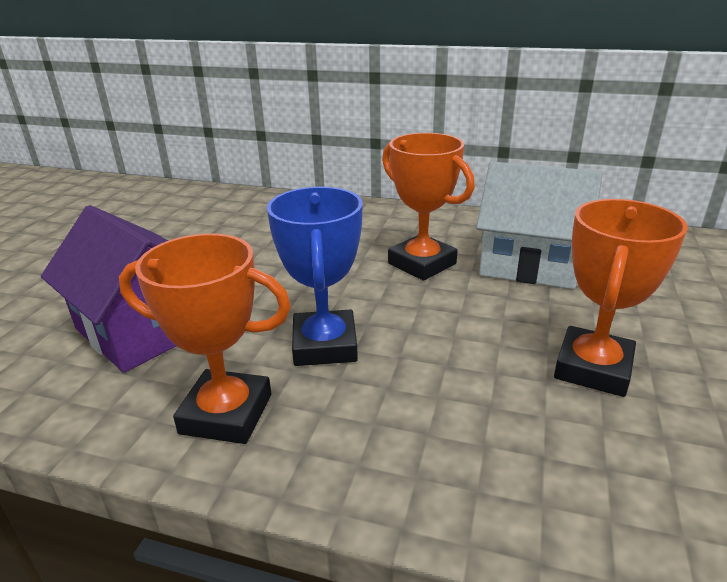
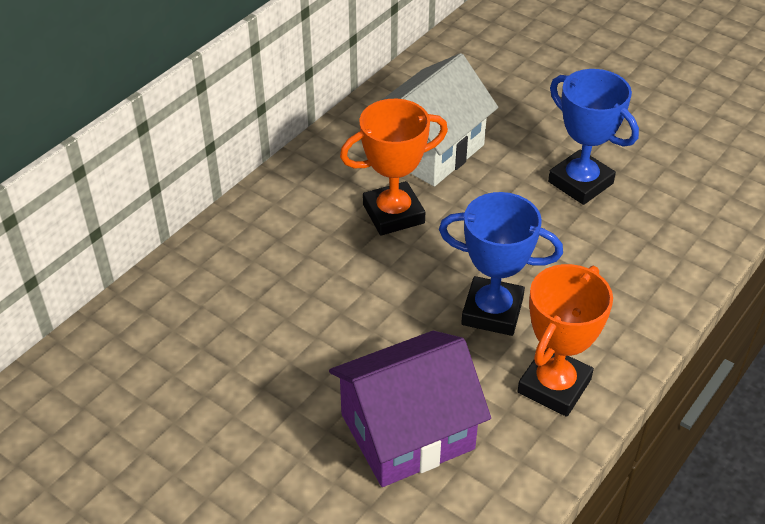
camera: 70 degrees left, 15 degrees up
orange trophy [554,199,688,397] -> blue trophy [548,69,639,205]

